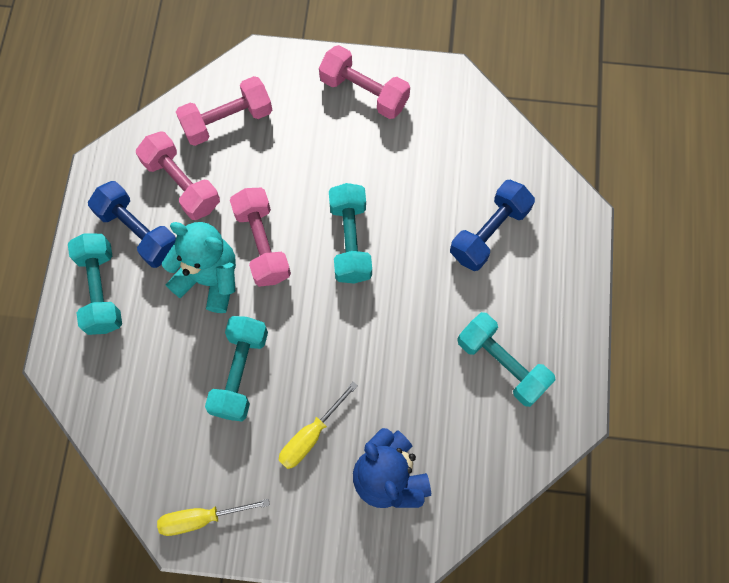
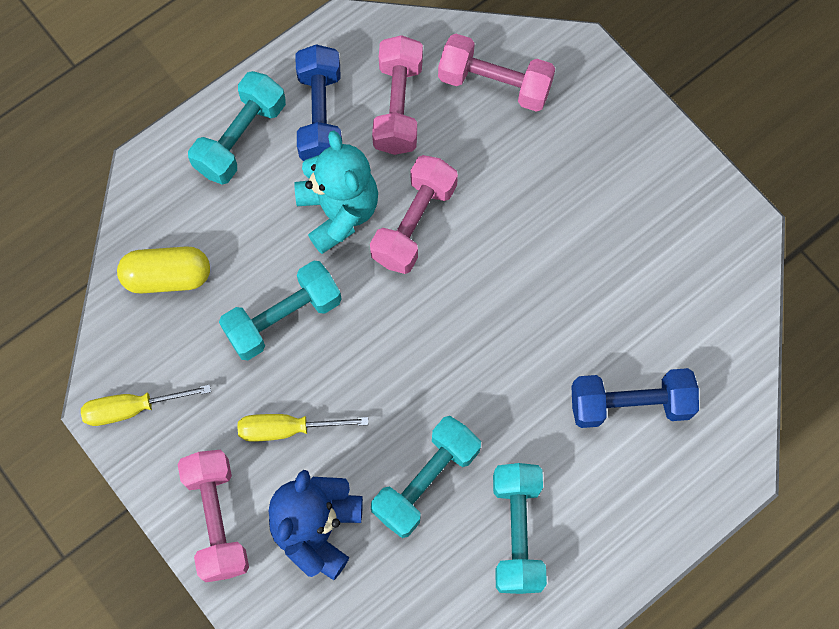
camera: 45 degrees right, 0 degrees up
yellow screwdriver [157,499,270,536] -> yellow screwdriver turned 45 degrees counterclockwise [81,384,211,426]
pink dumbbell [319,45,410,119] -> pink dumbbell moved to [178,450,249,582]
turquoise dumbbell [329,183,372,283] -> turquoise dumbbell moved to [371,416,481,538]
none -> yellow capsule [117,246,210,294]

